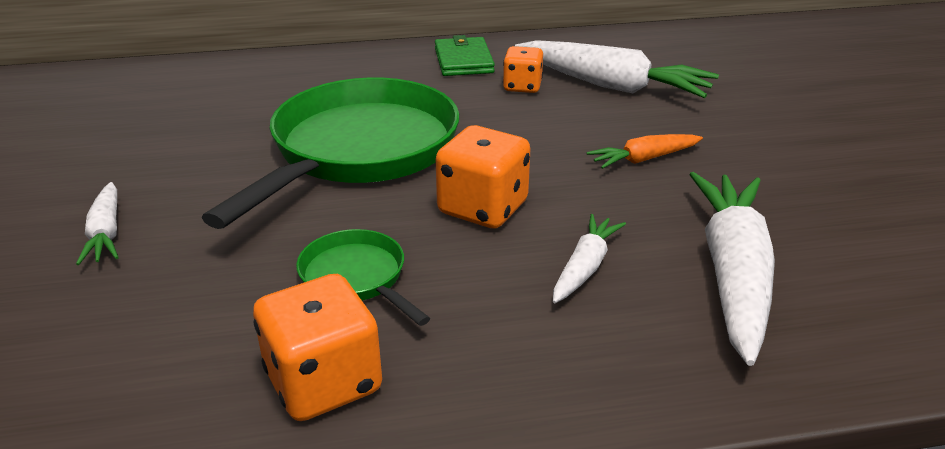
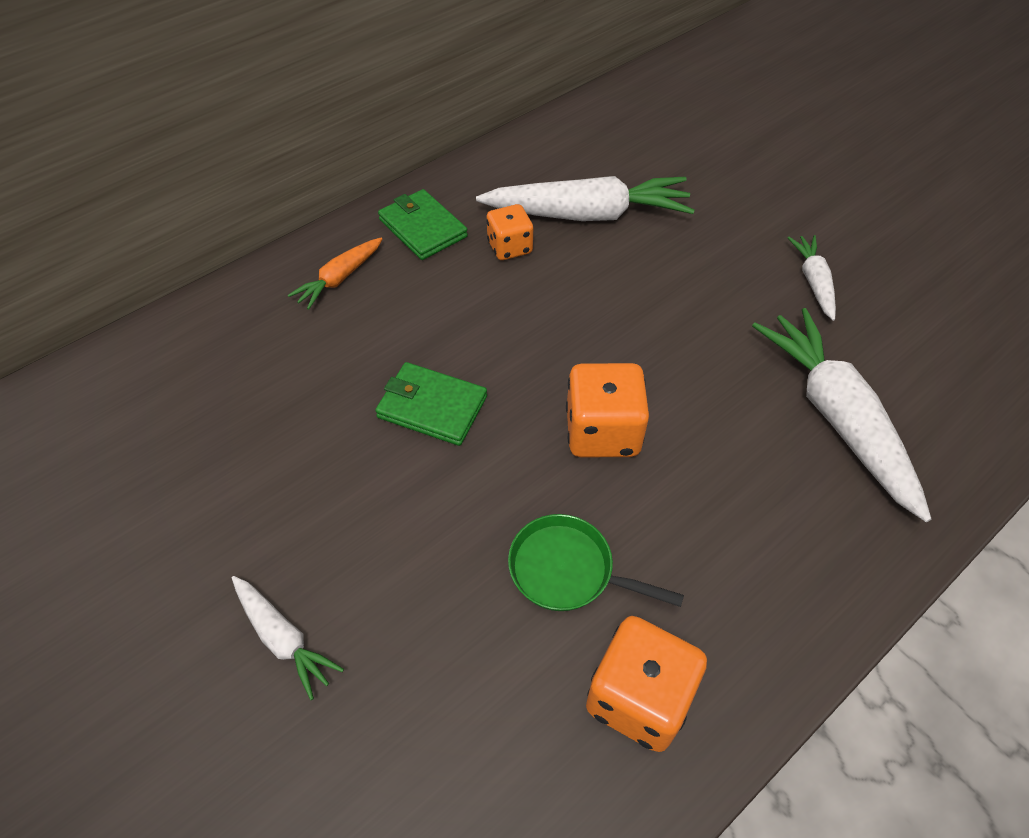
camera: 30 degrees left, 20 degrees up
green pan [202,78,459,229] -> green wallet [375,362,487,446]
white carrot [553,214,626,303] -> white carrot moved to [788,235,836,321]
orange carrot [587,134,703,169] -> orange carrot moved to [288,237,382,310]

